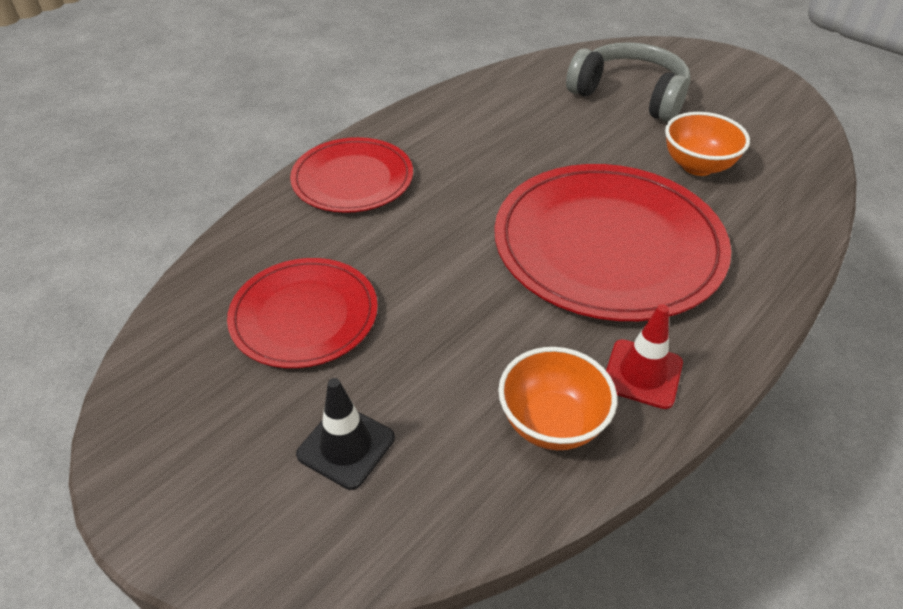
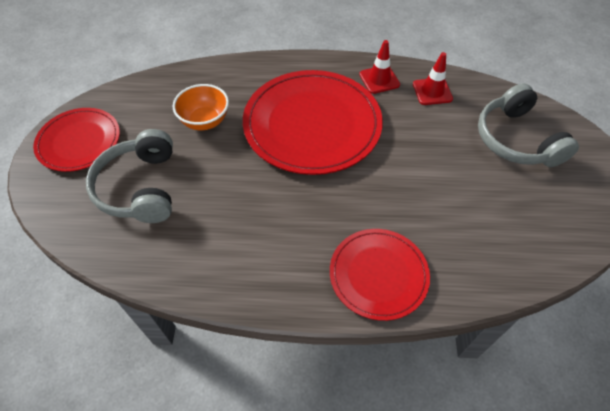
camera: 130 degrees left, 10 degrees up
red plate [227,258,378,368] -> red plate moved to [33,108,120,172]
black traffic cone [296,378,395,490] -> grey headphones [478,83,579,167]
orange bowl [498,347,617,450] -> red traffic cone [413,52,453,105]

